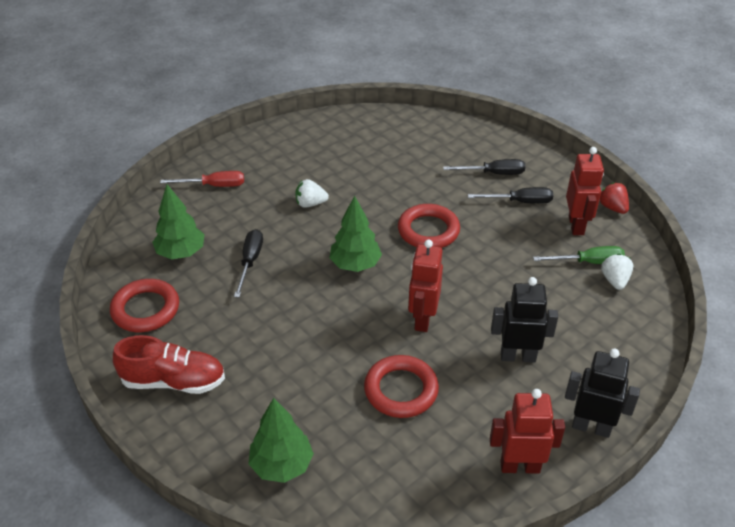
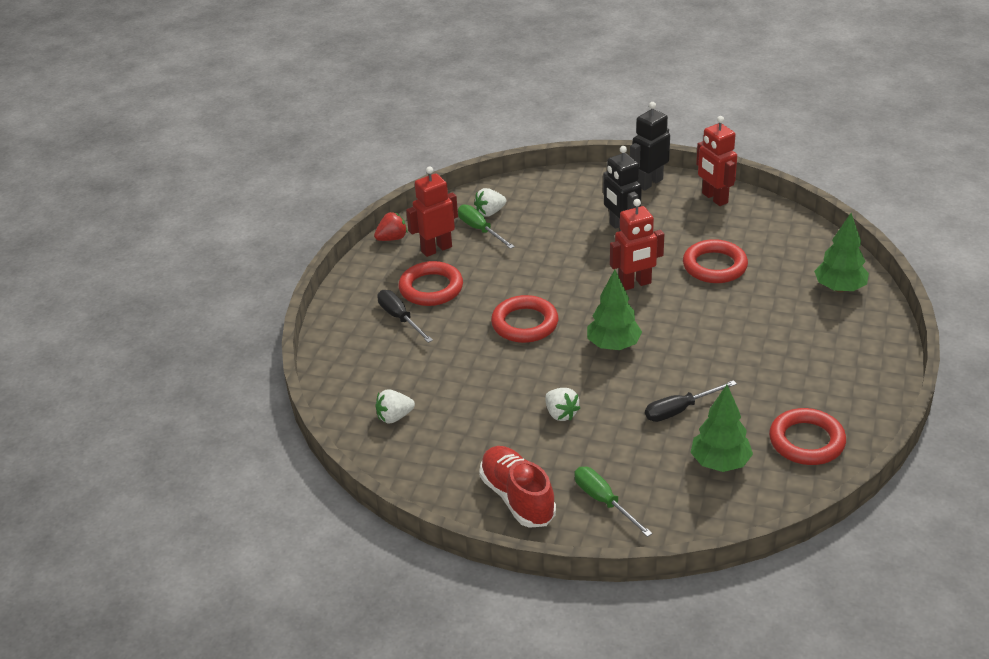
camera: 120 degrees left, 5 degrees down
red shoe [113,335,225,394] -> red shoe moved to [479,446,556,528]
red screwdriver [160,171,244,187] -> green screwdriver [574,467,652,537]
black screwdriver [468,187,553,204] -> red ring [399,261,463,306]
black robot [565,348,640,438] -> black robot turned 60 degrees clockwise [630,102,670,191]
red strawberry [600,182,629,214] -> red strawberry turned 150 degrees counterclockwise [374,212,407,241]
none -> white strawberry [376,389,415,424]

